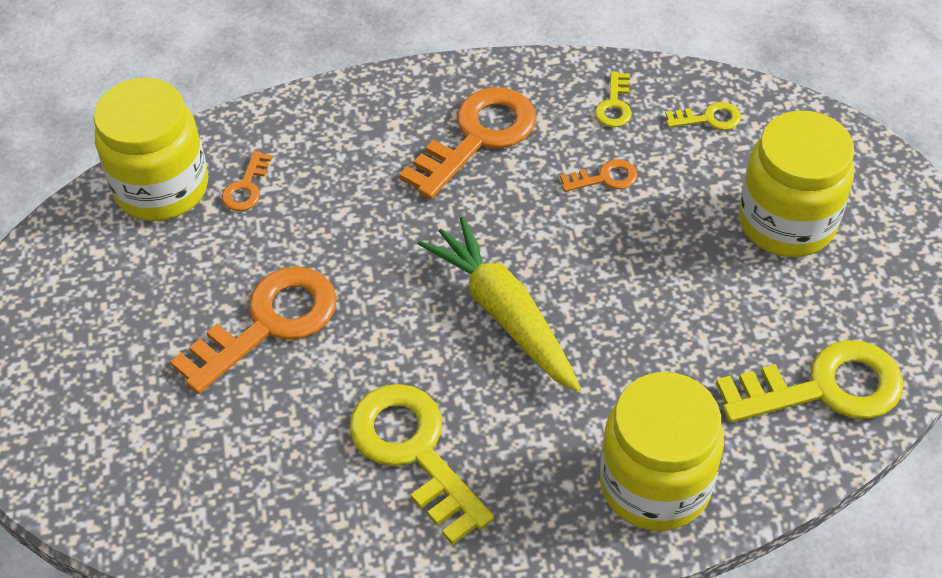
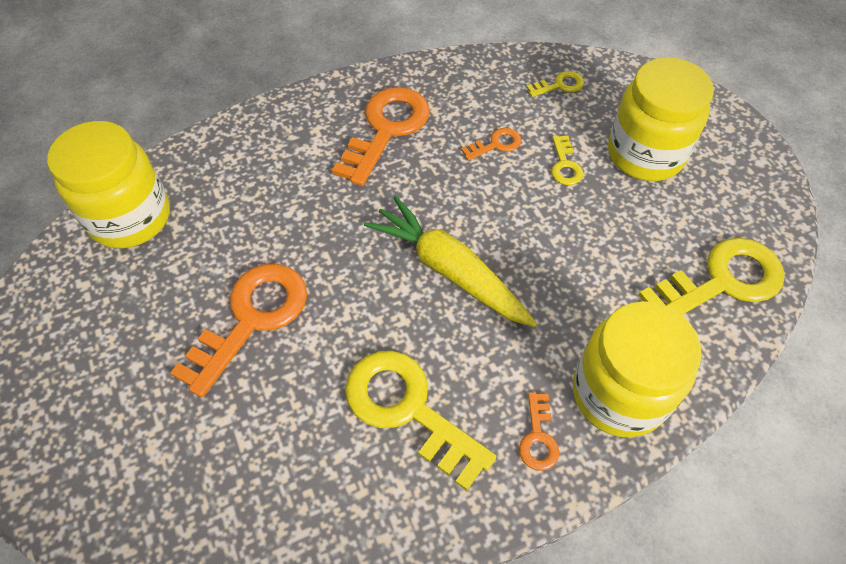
camera: 15 degrees left, 5 degrees up
orange key [222,151,272,211] -> orange key moved to [519,392,560,471]
yellow key [595,71,632,127] -> yellow key moved to [551,135,583,185]

